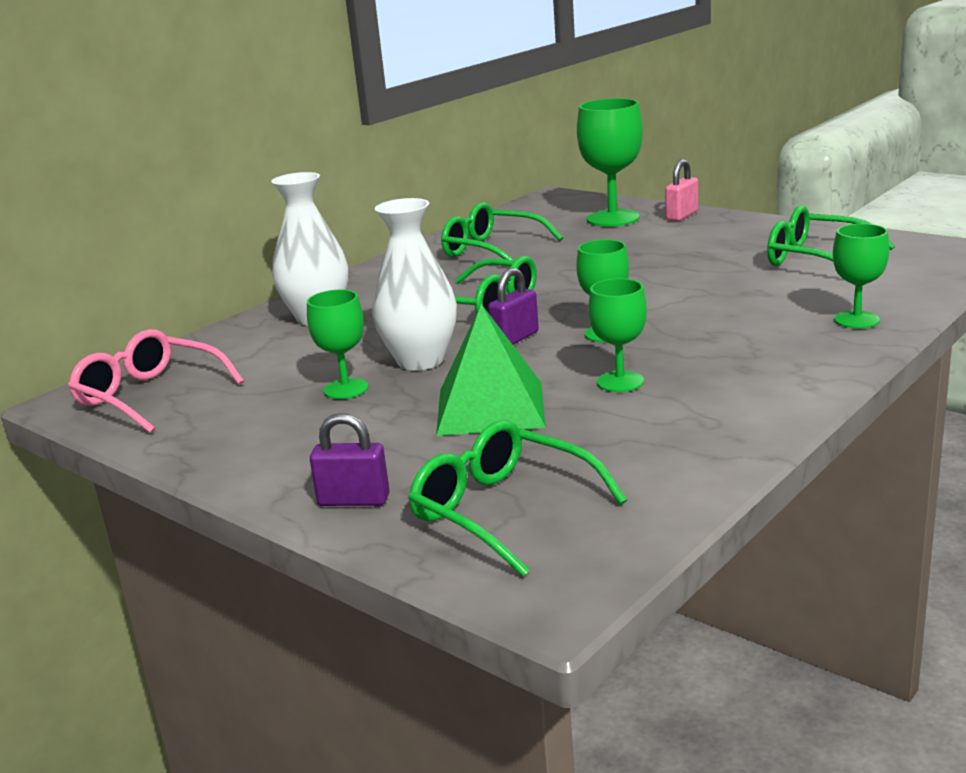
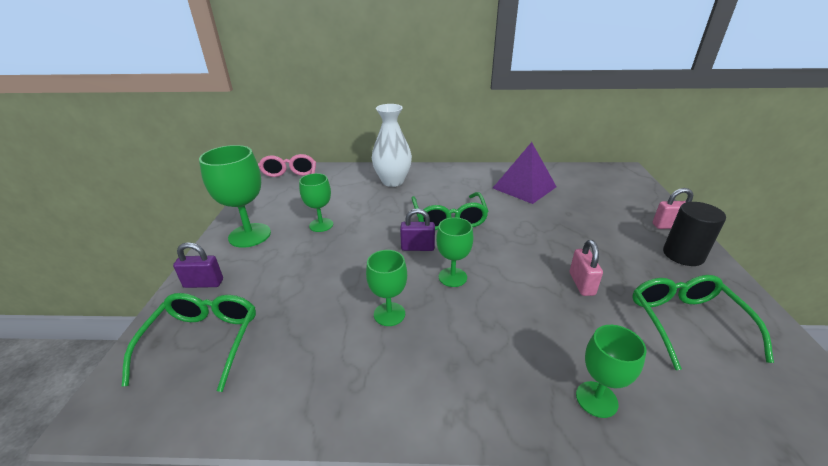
camera: 50 degrees right, 10 degrees up
purple padlock [310,413,390,506] -> purple padlock turned 60 degrees counterclockwise [173,242,223,288]
white vase [372,198,457,370] -> none
green pyramid [436,304,546,436] -> none
green glasses [441,202,563,261] -> purple pyramid [493,142,556,204]
green goblet [577,98,643,227] -> green goblet moved to [199,145,271,248]
none -> pink padlock [570,240,603,296]
none -> black cylinder [663,202,726,266]

